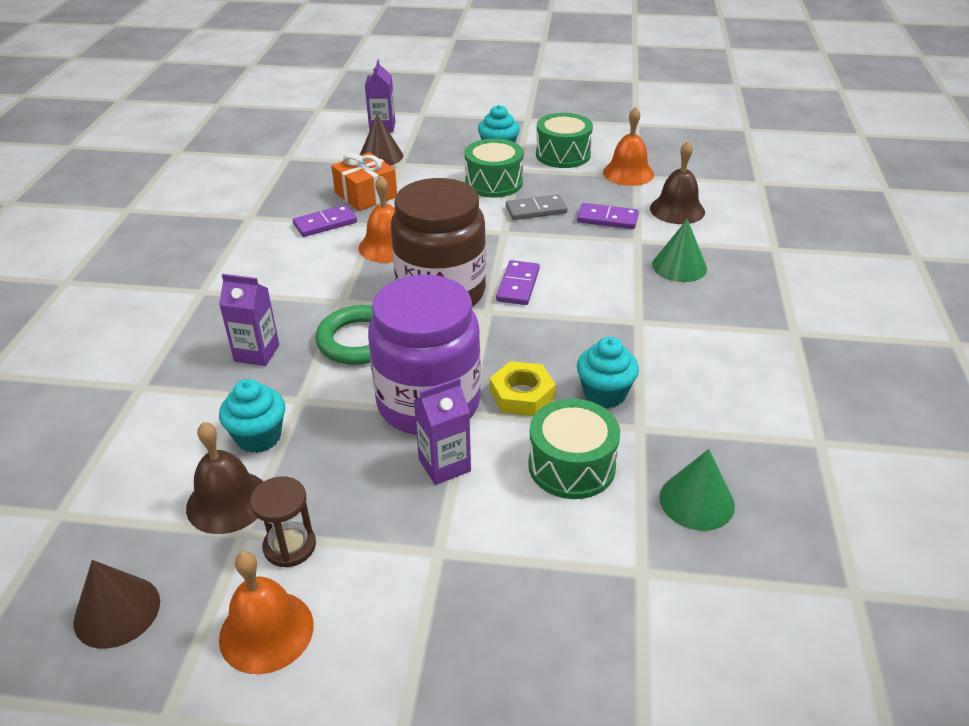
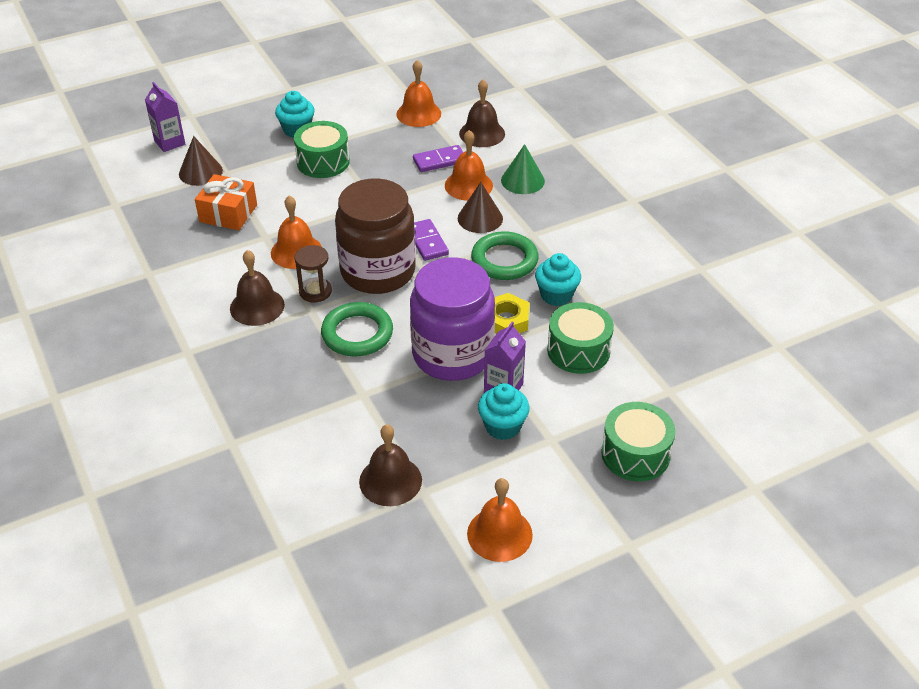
camera: 35 degrees left, 5 degrees up
brown cone [73,560,160,649] -> brown cone moved to [458,182,503,233]
purple carton [219,274,279,366] -> none
turquoise cupcake [219,379,285,453] -> turquoise cupcake moved to [478,383,530,440]
brown hourglass [250,476,316,567] -> brown hourglass moved to [294,245,332,302]
purple domino [293,205,357,237] -> none
grey domino [506,194,568,220] -> none
green drum [536,113,593,168] -> green drum moved to [601,402,675,481]
green cone [659,449,735,531] -> none
none -> brown bell [230,250,285,326]
none -> orange bell [445,130,493,201]
none -> green ring [471,231,539,280]

